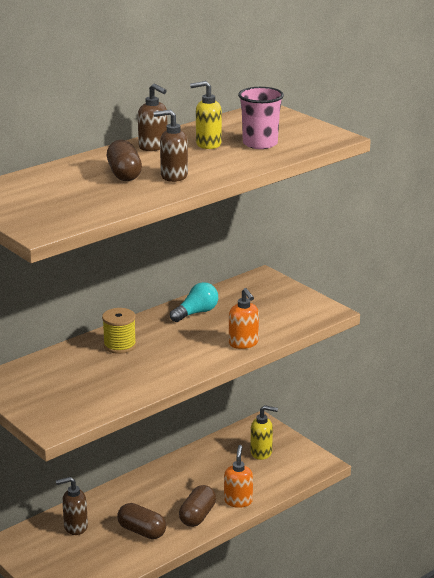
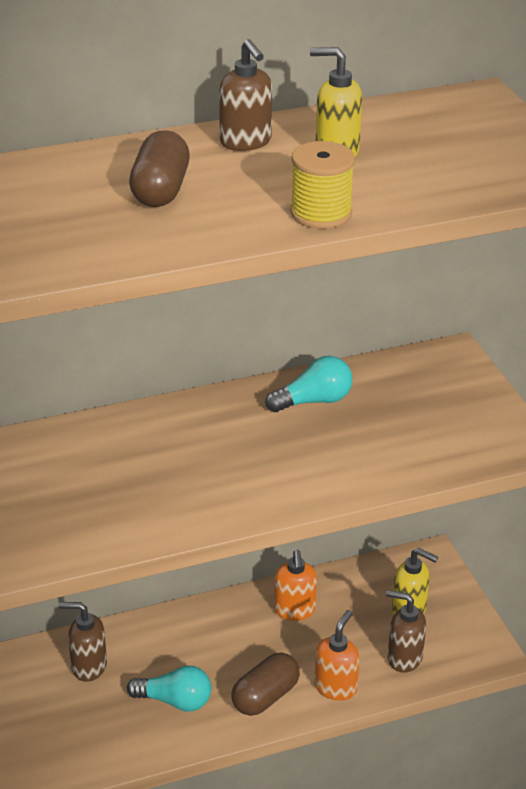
camera: 20 degrees right, 10 degrees up
yellow spool [102,308,136,354] -> yellow spool moved to [290,141,355,229]
brown capsule [117,503,166,539] -> turquoise light bulb [127,666,211,712]
brown soap dispenser [154,109,188,182] -> brown soap dispenser moved to [386,590,426,673]
orange soap dispenser [229,288,259,349] -> orange soap dispenser moved to [274,550,317,621]
pink cup [238,87,284,149] -> none

